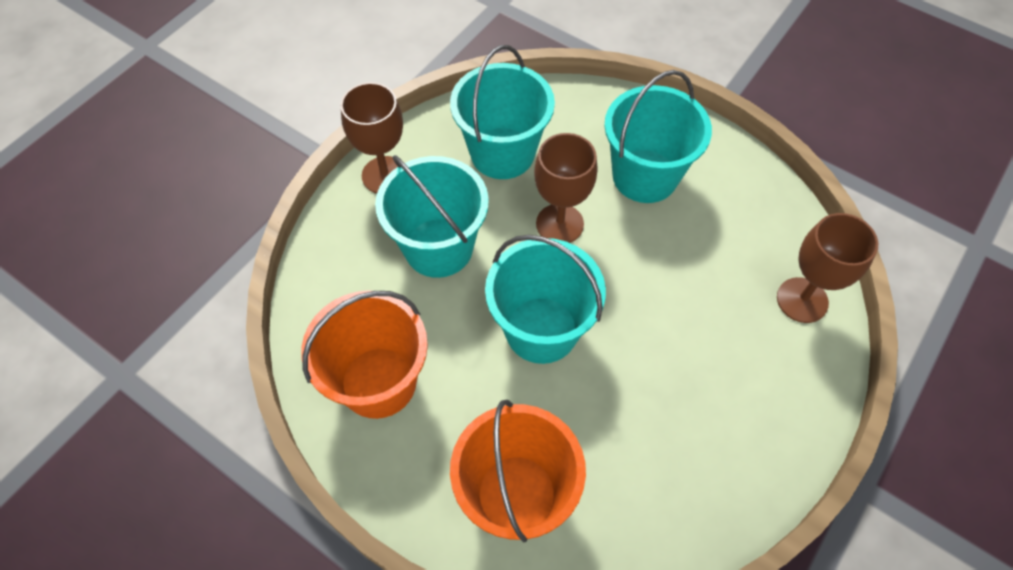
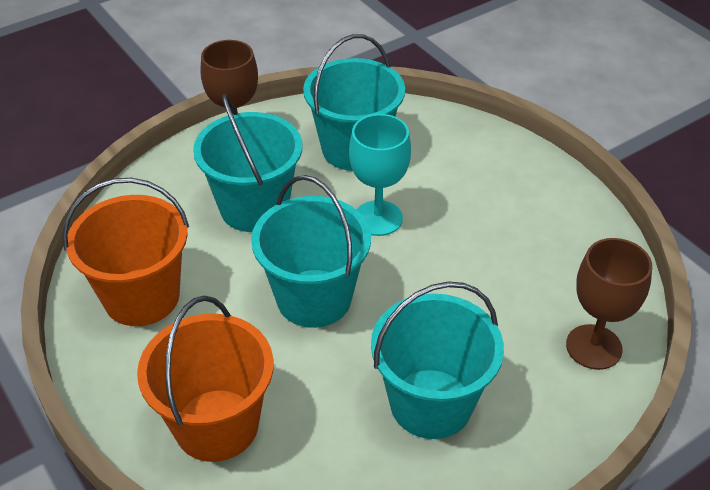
camera: 20 degrees right, 15 degrees down
brown goblet [534,133,597,243] -> turquoise goblet [349,114,411,236]
turquoise bucket [604,70,712,203] -> turquoise bucket moved to [371,281,504,439]

